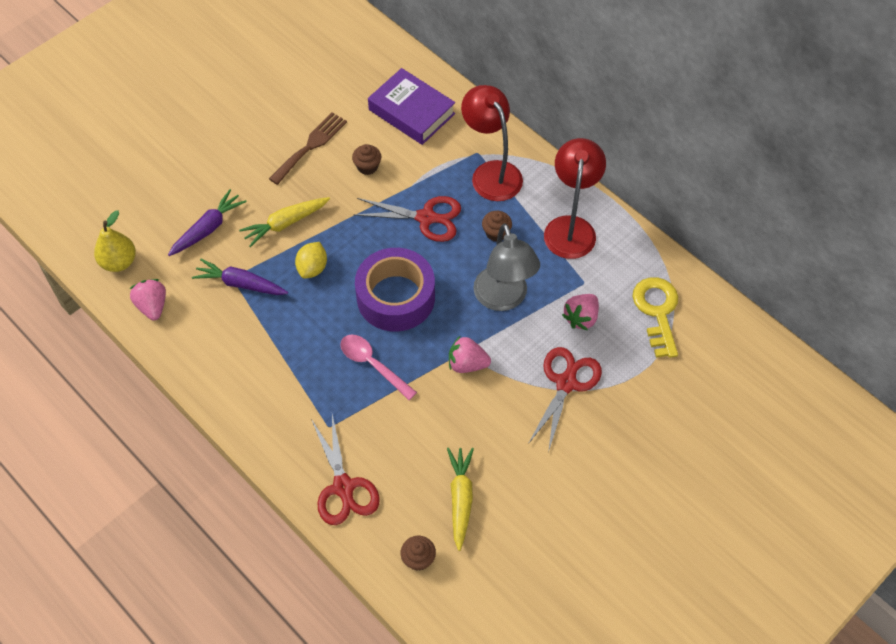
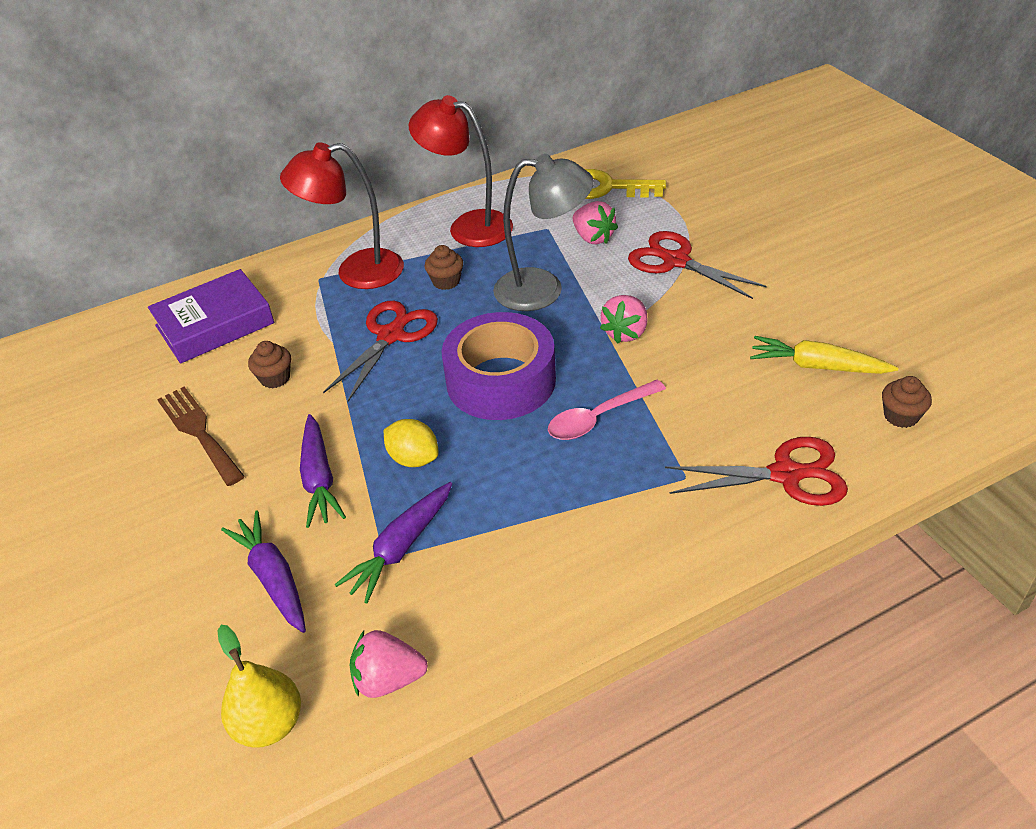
camera: 70 degrees left, 15 degrees down
yellow carrot [239,197,330,247] -> purple carrot [300,414,346,528]

